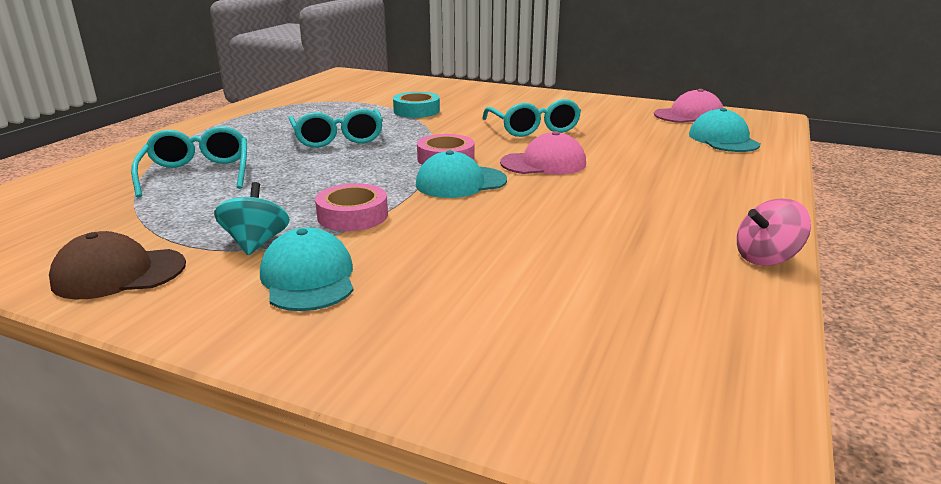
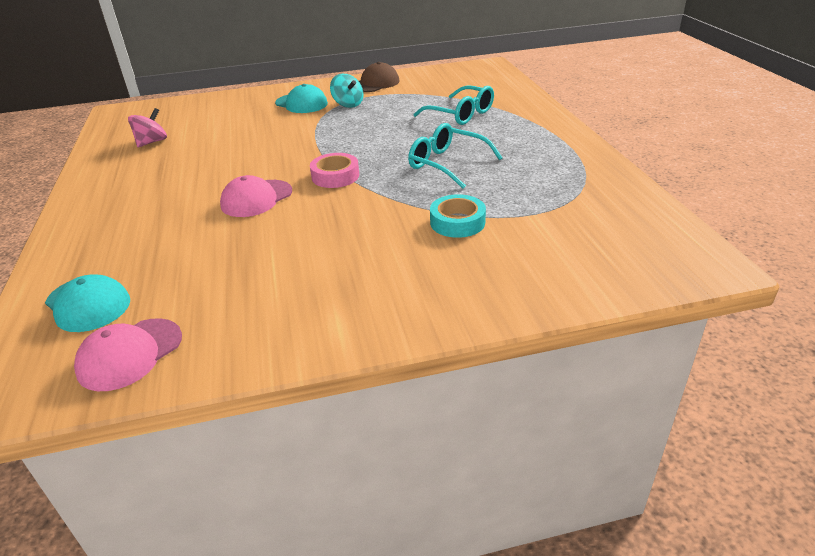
camera: 145 degrees right, 10 degrees up
pink tape [315,183,388,231] -> none
turquoise cap [416,150,507,198] -> none
turquoise glasses [483,99,581,137] -> none
pink spinning top [737,199,811,266] -> pink spinning top moved to [128,108,167,147]

